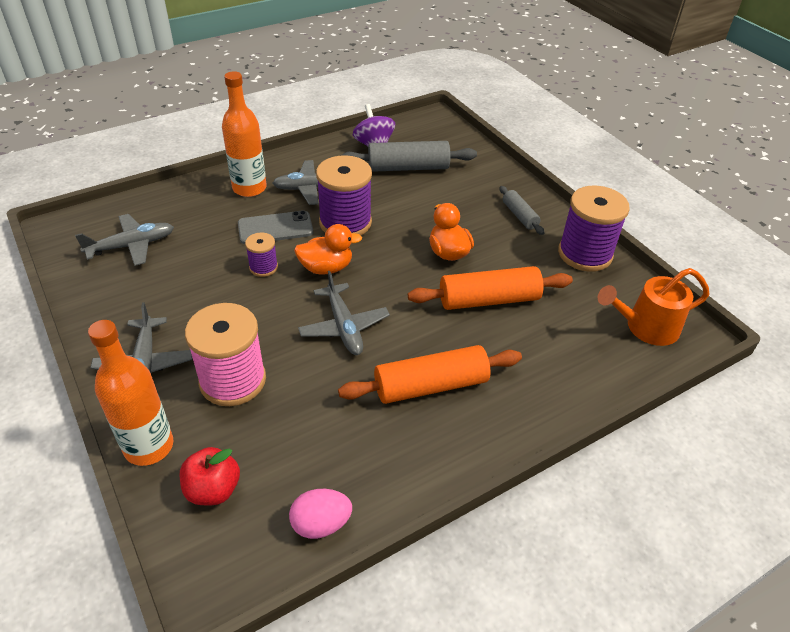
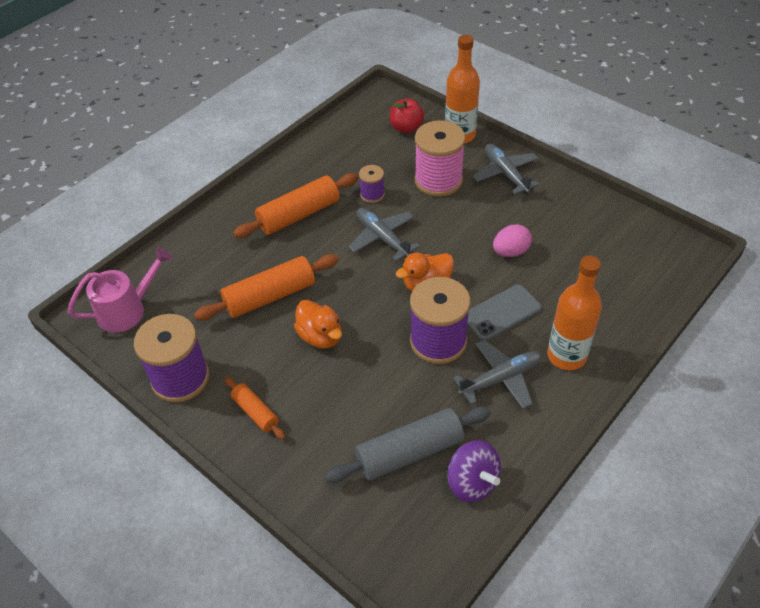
camera: 165 degrees right, 5 degrees up
grey plane [75,214,174,266] -> none
purple spool [245,233,278,277] -> purple spool moved to [359,165,385,203]
pink egg [289,489,352,539] -> pink egg moved to [493,224,532,257]
grey rolling pin [499,186,545,235] -> orange rolling pin [225,377,285,440]
orange watering can [598,268,709,346] -> pink watering can [68,247,172,333]

